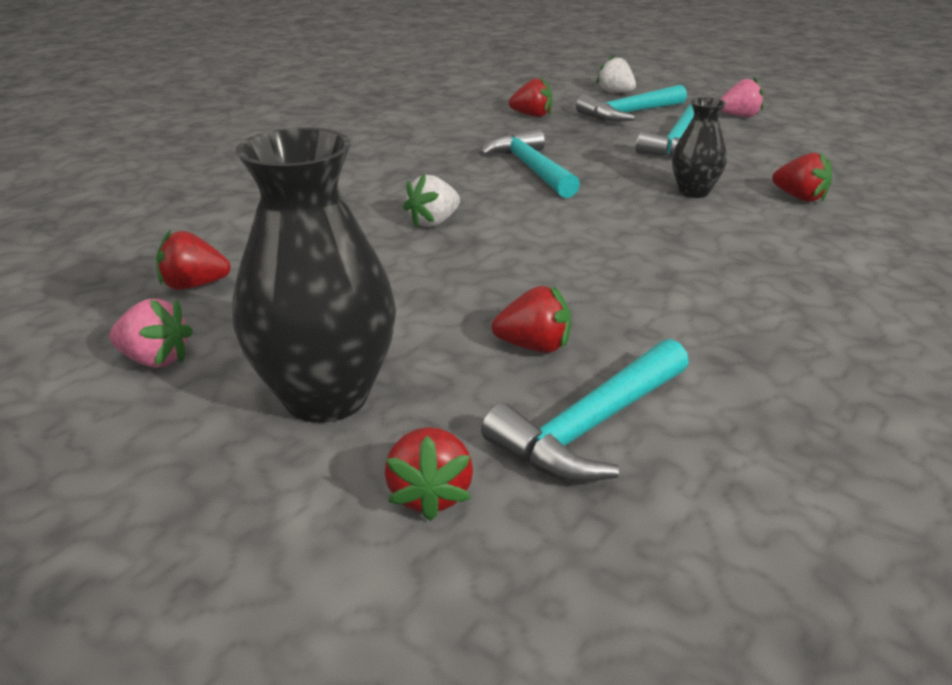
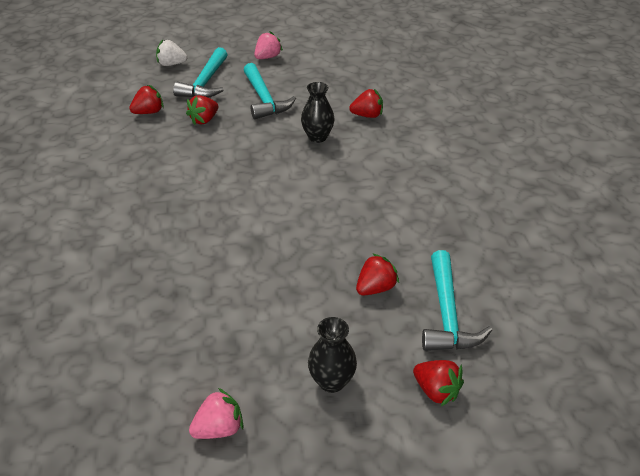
camera: 45 degrees left, 10 degrees up
red strawberry [156,230,231,290] -> red strawberry moved to [186,95,218,125]
black vase [232,127,396,423] -> black vase [308,317,357,393], size x0.54
white strawberry [403,174,460,228] -> none
turquoise hammer [479,128,580,198] -> none

